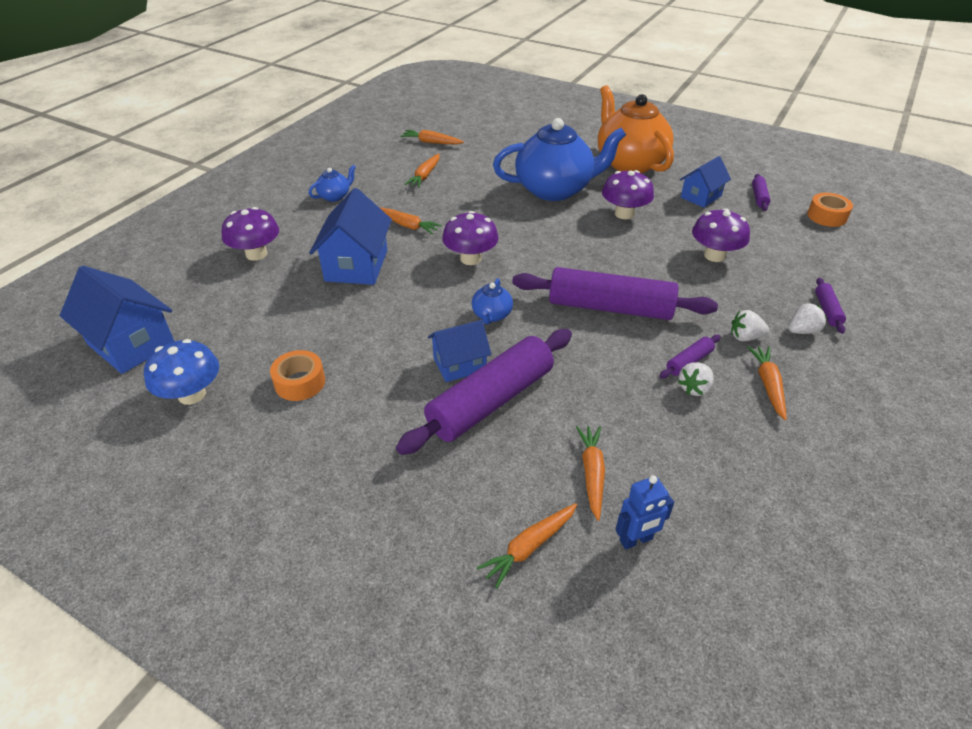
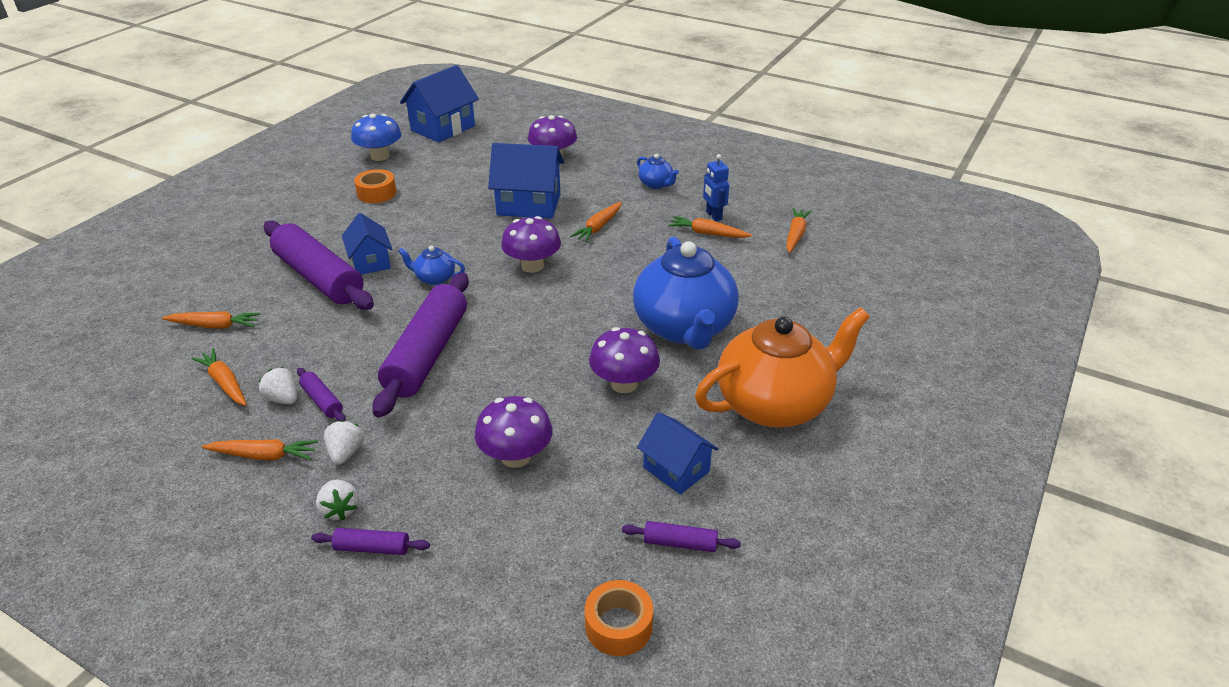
camera: 90 degrees right, 5 degrees down
orange carrot [477,503,577,589] -> orange carrot moved to [191,348,247,406]
blue robot [615,475,674,549] -> blue robot moved to [703,154,729,221]

